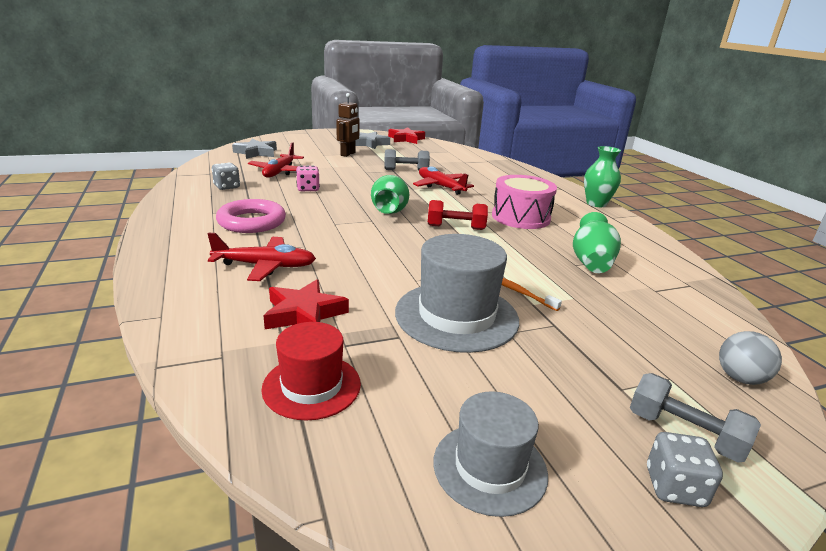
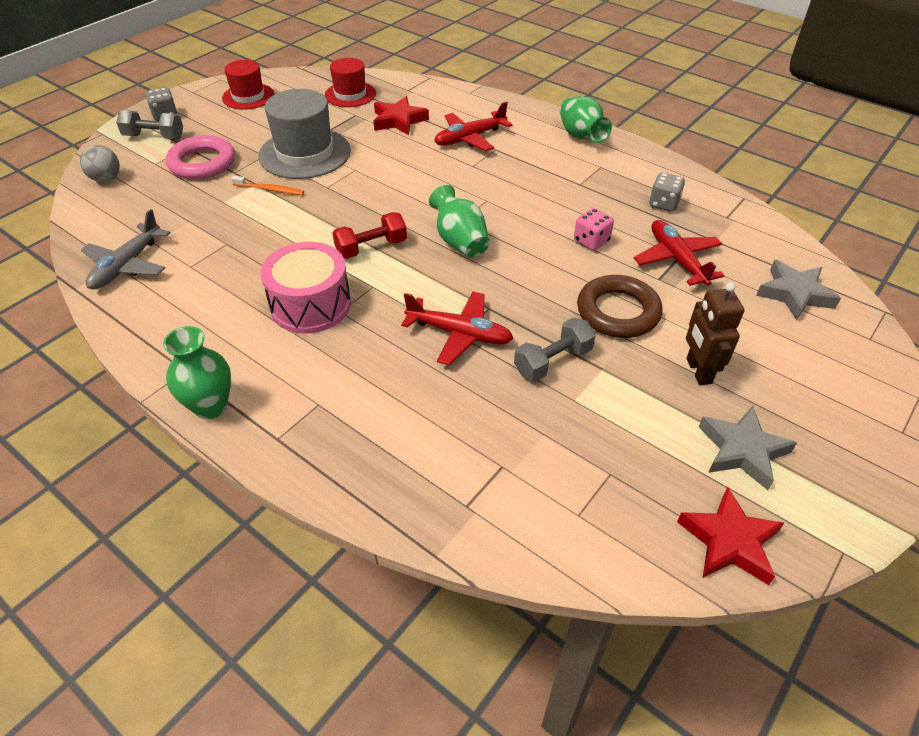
camera: 150 degrees right, 20 degrees up
pink ring [216,199,286,233] -> pink ring moved to [166,135,235,179]
grey hat [433,391,548,517] -> red hat [222,60,275,110]
green vase [573,212,621,273] -> green vase moved to [560,96,612,143]
none -> grey plane [81,209,170,290]
none -> brown ring [577,275,662,338]

